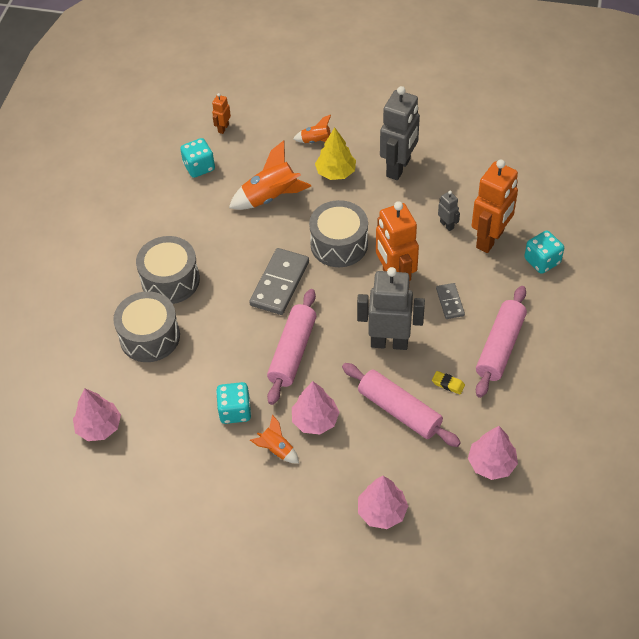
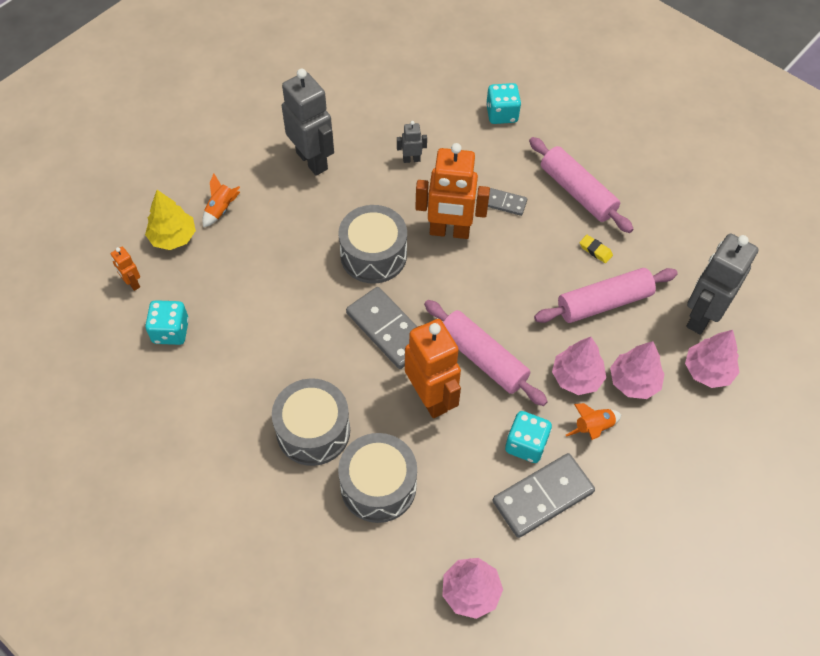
camera: 65 degrees left, 5 degrees up
orange rocket [229,140,311,210] -> none
yellow tree [315,127,356,180] -> yellow tree moved to [145,190,196,250]
grey robot [357,267,425,350] -> grey robot moved to [687,233,758,335]
yellow eraser [432,371,465,394] -> yellow eraser turned 75 degrees clockwise [580,235,613,263]
pink tree [468,426,518,480] -> pink tree moved to [610,341,665,399]
orange robot [472,159,518,253] -> orange robot moved to [405,319,461,418]
none -> grey domino [493,453,595,538]

